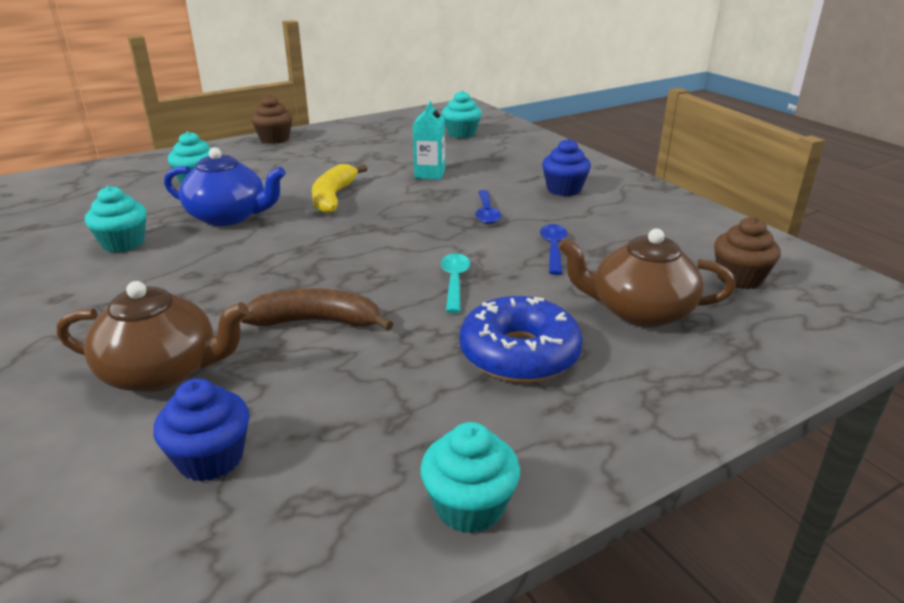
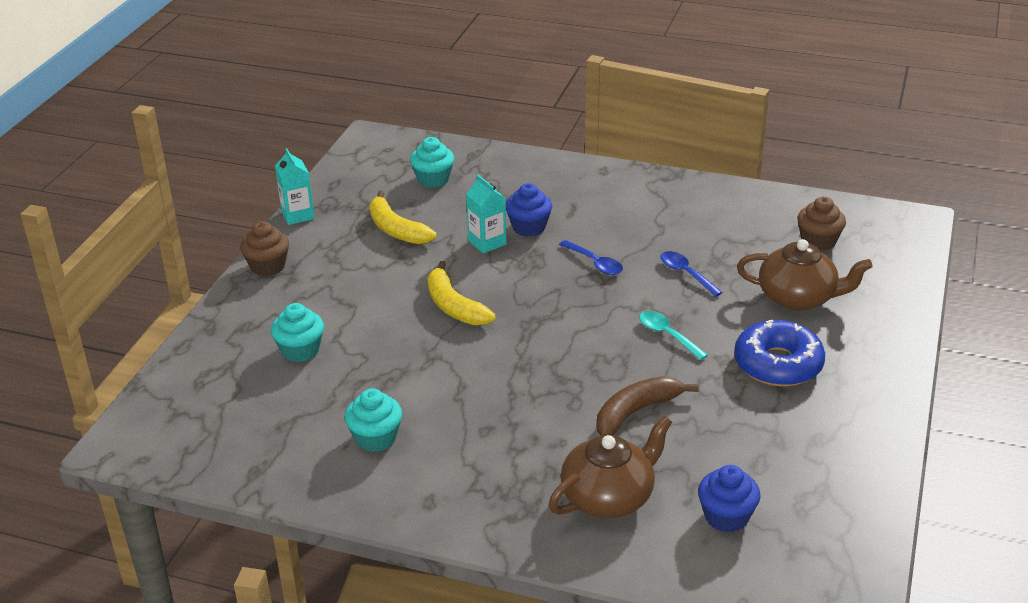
camera: 40 degrees left, 5 degrees up
blue teapot [164,147,286,226] -> none
turquoise cupcake [420,422,520,533] -> none
blue cupcake [542,139,591,196] -> blue cupcake moved to [506,183,552,237]
brown teapot [558,229,736,327] -> brown teapot turned 135 degrees counterclockwise [737,239,873,311]
none -> turquoise carton [275,148,315,225]
none -> yellow banana [369,191,437,244]

